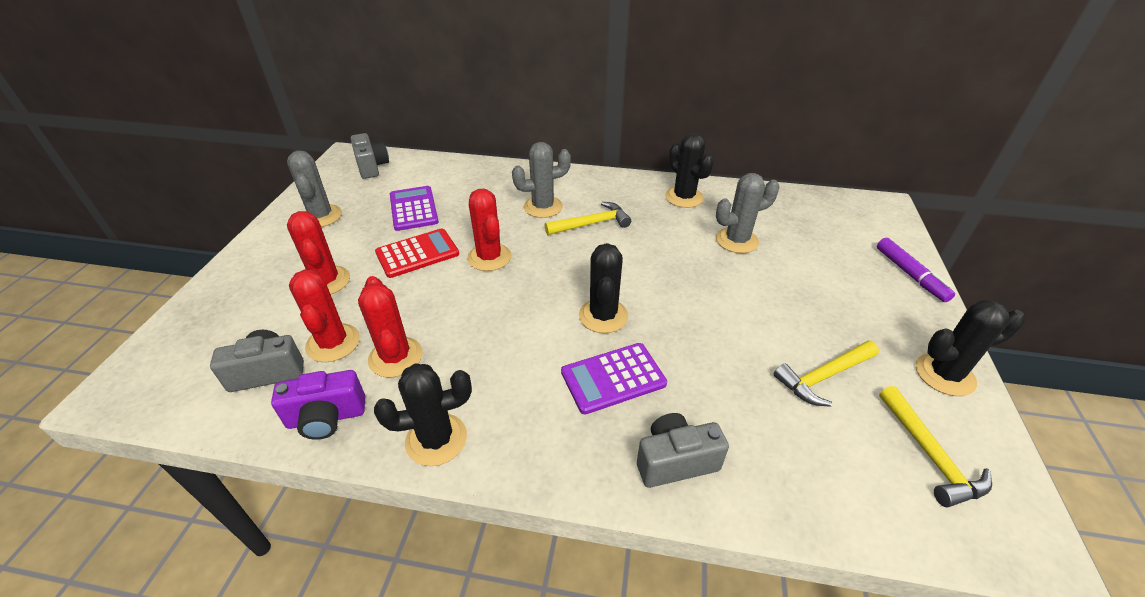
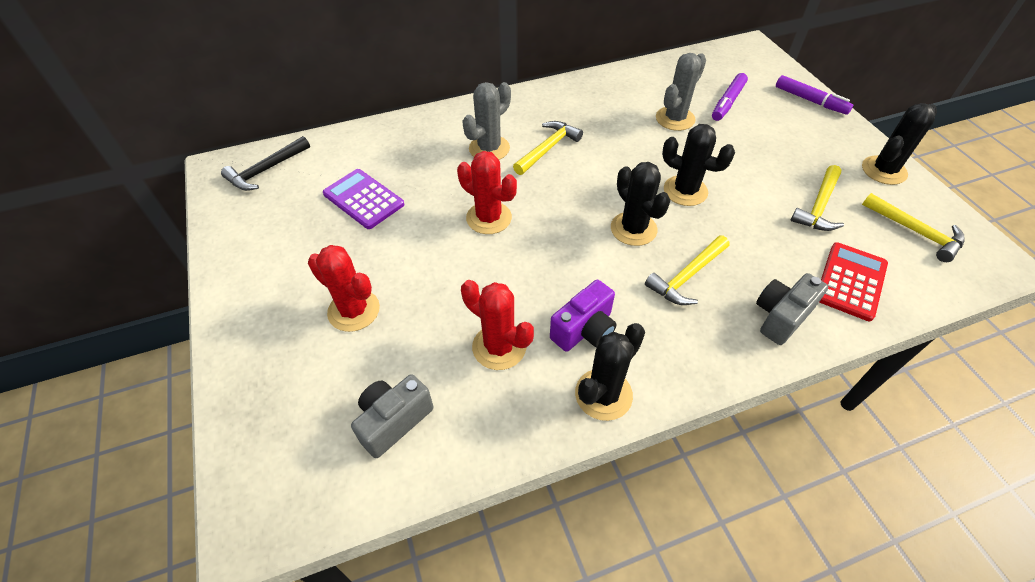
camera: 30 degrees left, 10 degrees up
purple camera [271,370,365,440] -> purple camera moved to [550,280,616,352]
grey cactus [287,151,342,227] -> none
red cactus [289,270,360,362] -> none
grey camera [351,133,389,179] -> black hammer [221,136,310,191]
red calculator [375,228,459,278] -> red calculator moved to [819,242,888,321]
purple calculator [561,343,667,414] -> yellow hammer [645,235,730,305]
black cactus [665,133,714,208] -> black cactus moved to [662,124,735,206]
none -> purple marker [712,73,748,121]

